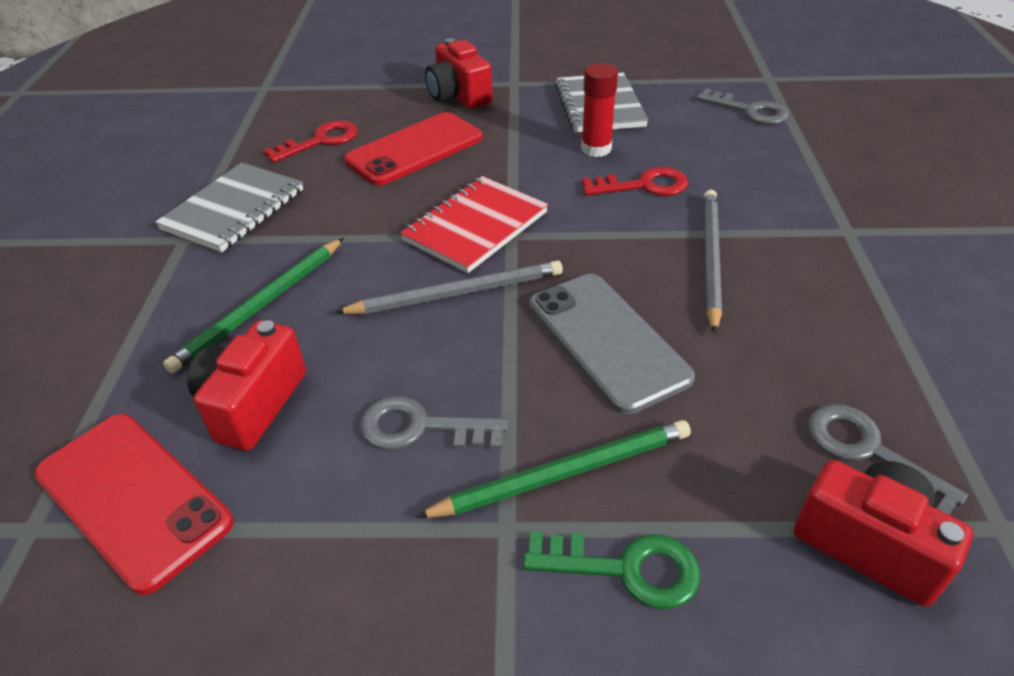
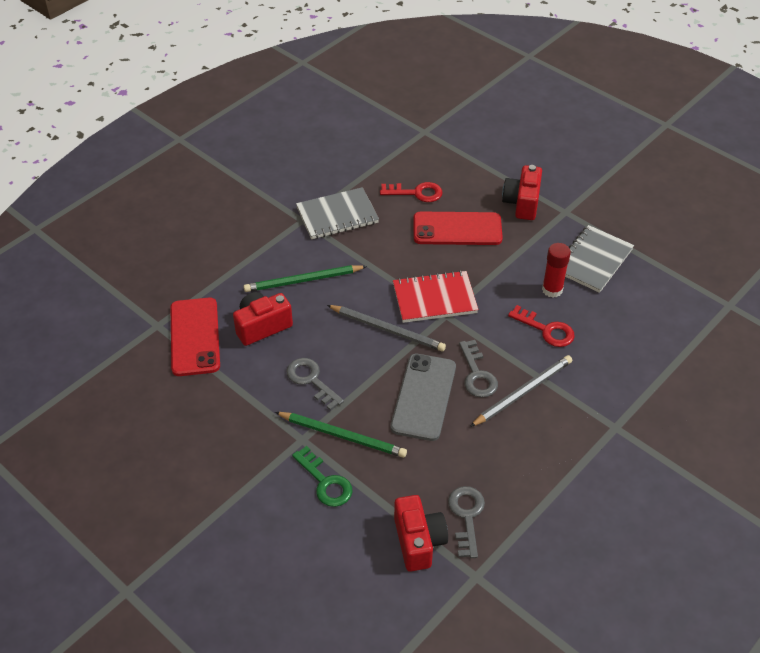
camera: 40 degrees right, 5 degrees up
grey key [696,88,789,125] -> grey key moved to [459,340,498,398]

